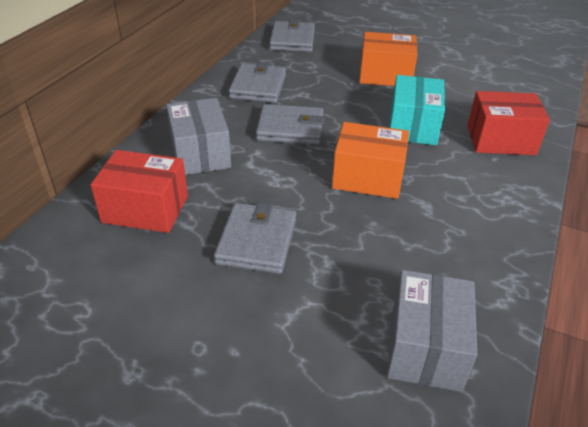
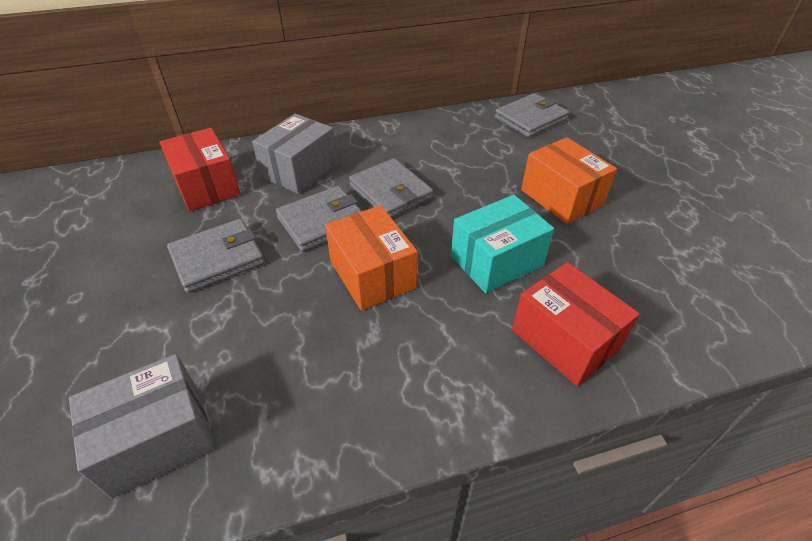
camera: 50 degrees right, 5 degrees up
grey wallet [229,62,286,103] -> grey wallet moved to [276,186,362,252]

